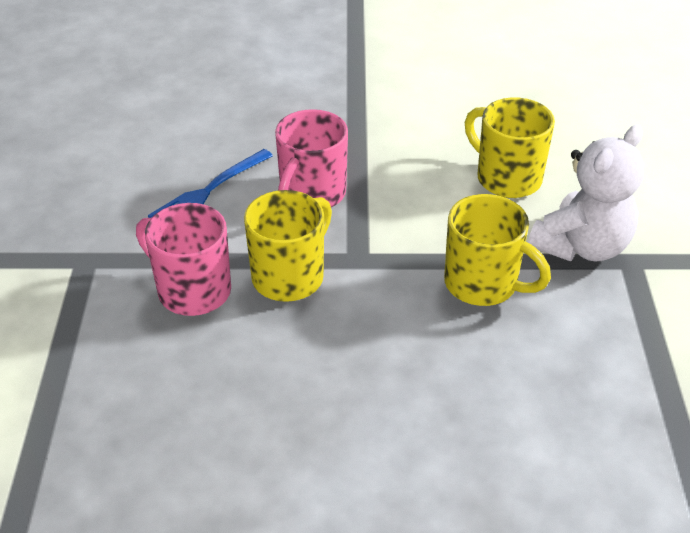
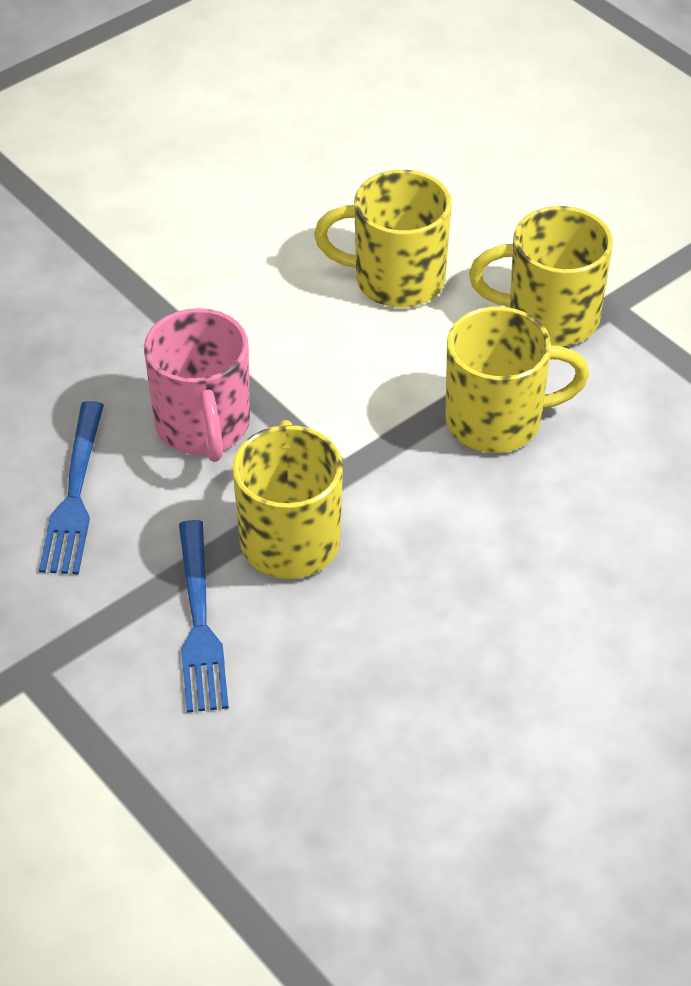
camera: 40 degrees left, 5 degrees up
pink mug [136,203,231,316] -> blue fork [179,520,229,713]
white teddy bear [528,124,644,261] -> yellow mug [469,206,613,346]

